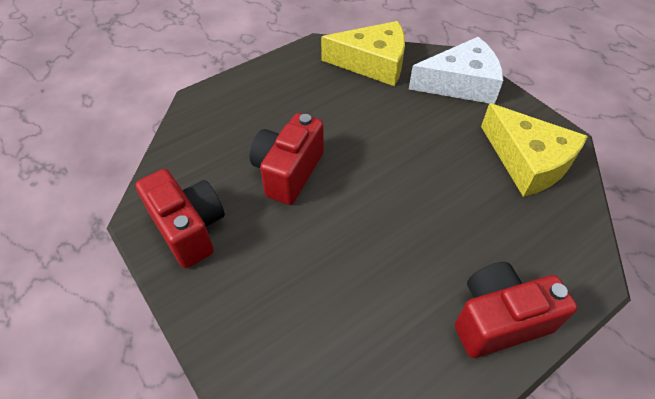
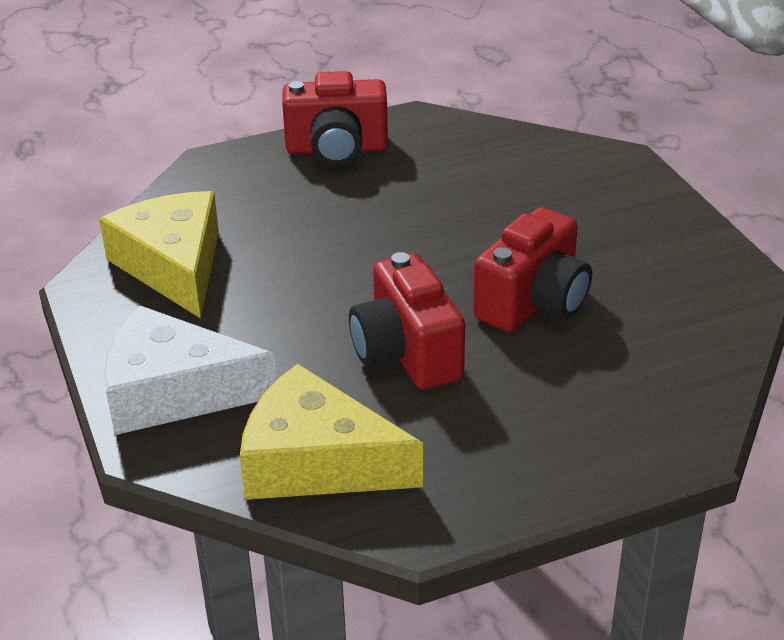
camera: 165 degrees left, 15 degrees down
red camera [135,169,225,268] -> red camera moved to [349,252,465,390]

